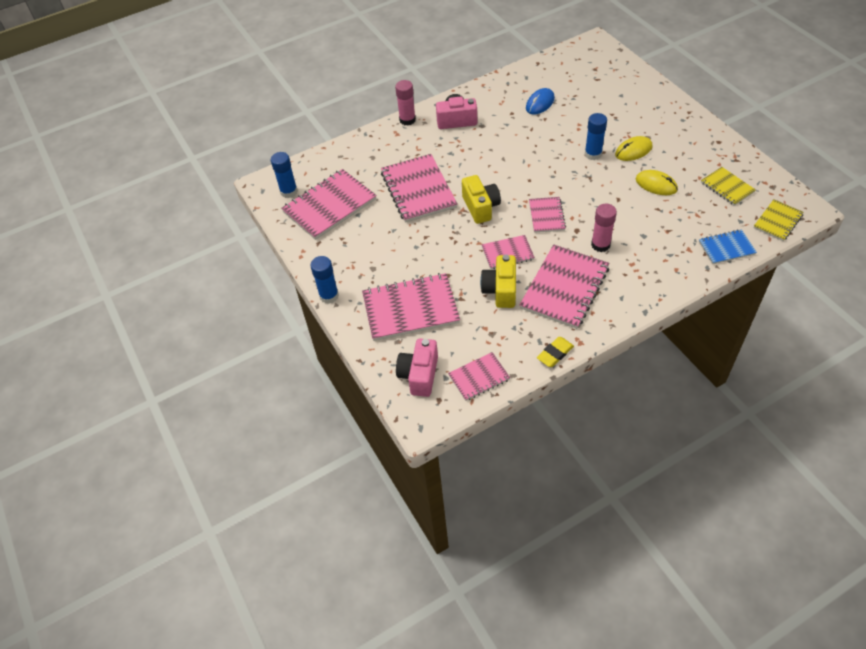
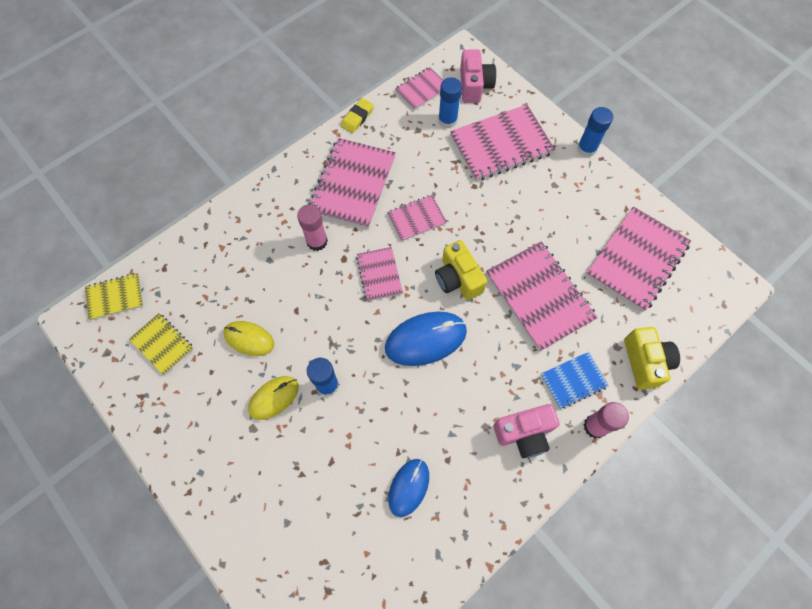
camera: 165 degrees right, 15 degrees up
blue glue stick [271,152,298,198] -> blue glue stick moved to [438,77,462,129]
yellow camera [480,255,516,308] -> yellow camera moved to [624,327,680,390]
blue notebook [699,229,757,264] -> blue notebook moved to [541,352,609,409]
yellow notebook [753,199,804,241] -> yellow notebook turned 45 degrees clockwise [85,273,143,320]
none -> blue mouse [385,312,467,366]

